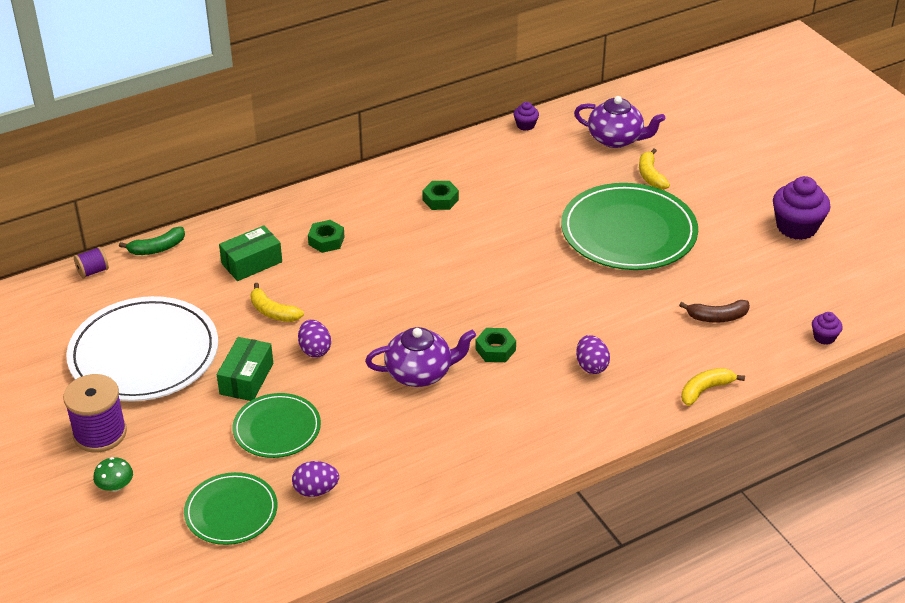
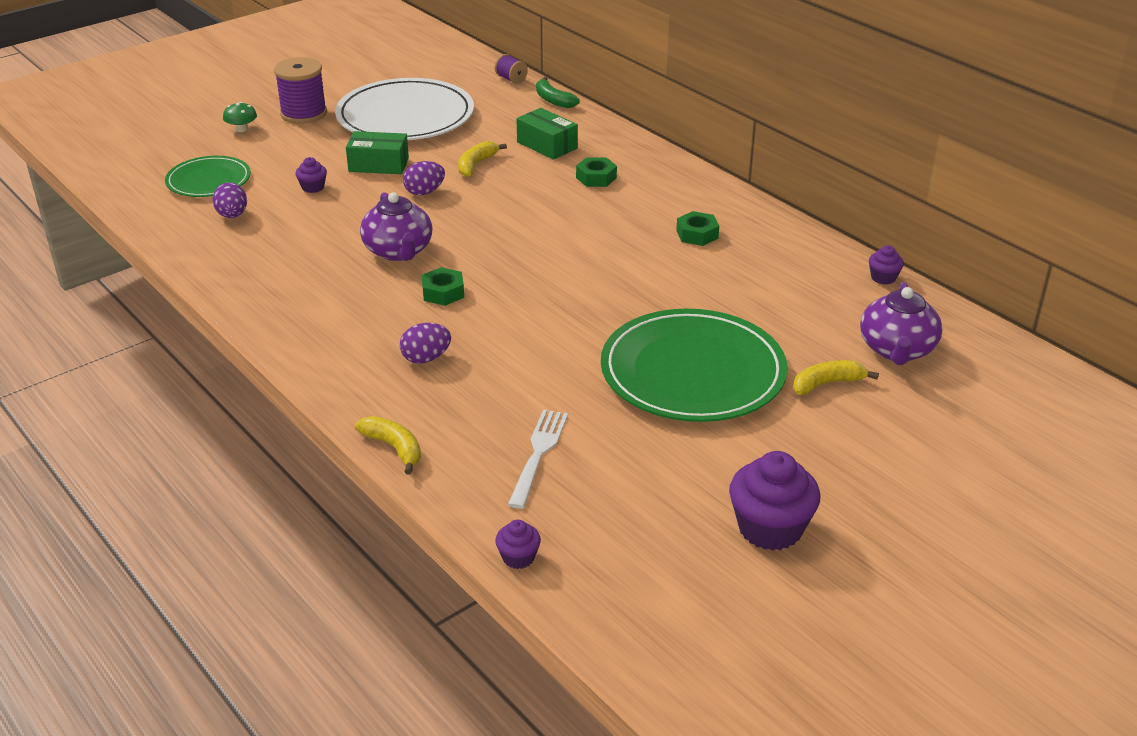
camera: 80 degrees right, 5 degrees down
green plate [232,393,321,458] -> purple cupcake [295,157,327,193]
brown banana [679,300,750,323] -> white fork [508,409,568,509]

